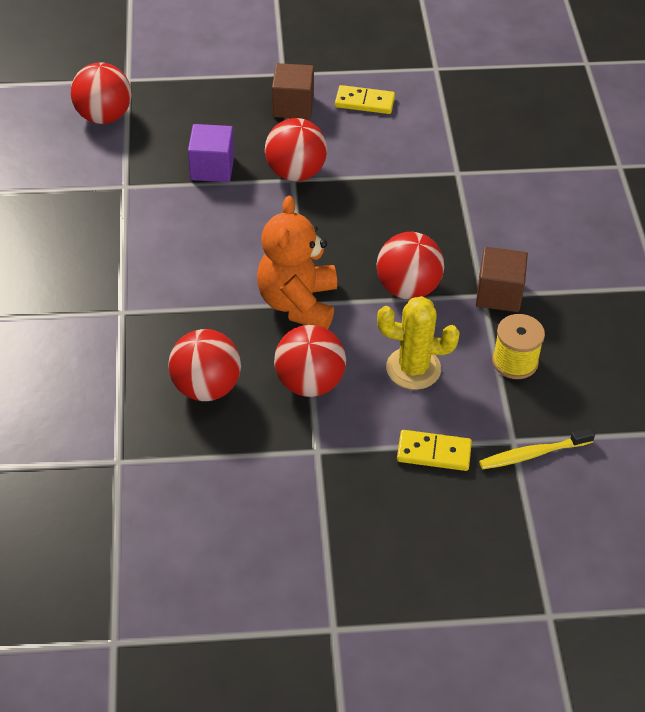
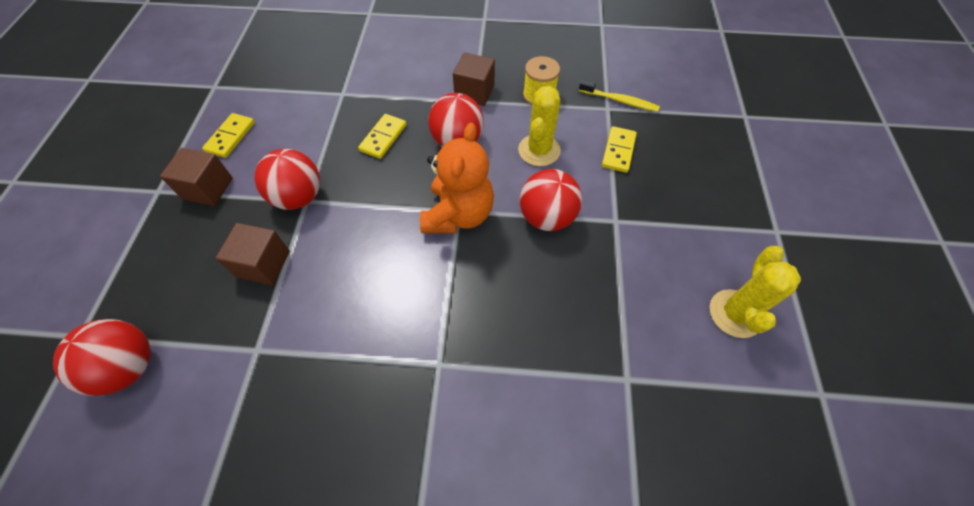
camera: 80 degrees left, 10 degrees up
red ball [168,329,241,401] -> none
purple cube [188,124,234,182] -> brown cube [216,223,290,285]
orange teddy bear [257,196,337,329] -> orange teddy bear turned 90 degrees counterclockwise [420,122,494,233]
yellow toothbrush [479,428,595,469] -> yellow toothbrush turned 60 degrees counterclockwise [579,80,660,112]
none -> yellow domino [358,114,406,159]
none -> yellow cactus [710,246,801,338]

